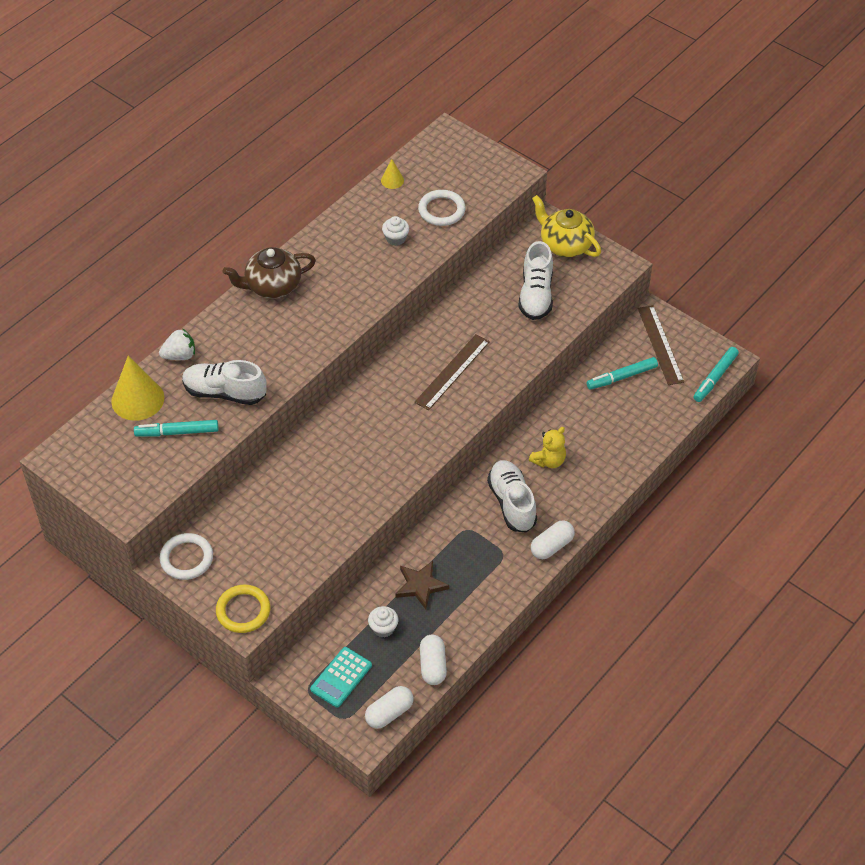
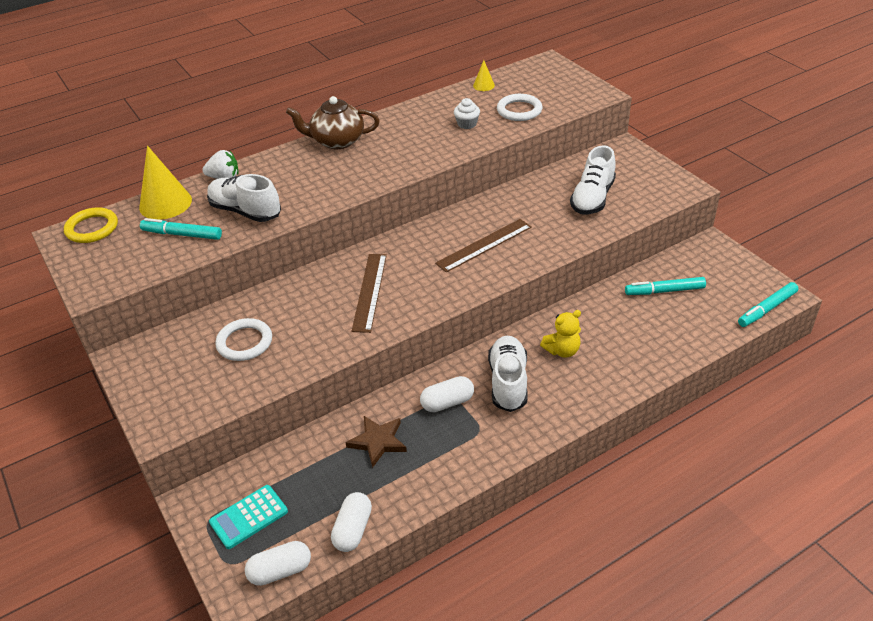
camera: 20 degrees right, 10 degrees down
white ring [159,533,213,580] -> white ring moved to [215,318,272,361]
yellow ring [216,585,271,633] -> yellow ring moved to [64,207,118,243]
white cupcake [368,606,398,638] -> none
white capsule [531,520,575,559] -> white capsule moved to [420,376,474,412]
yellow teapot [532,195,601,257] -> none
brown ruler [638,305,684,385] -> brown ruler moved to [352,254,387,333]

